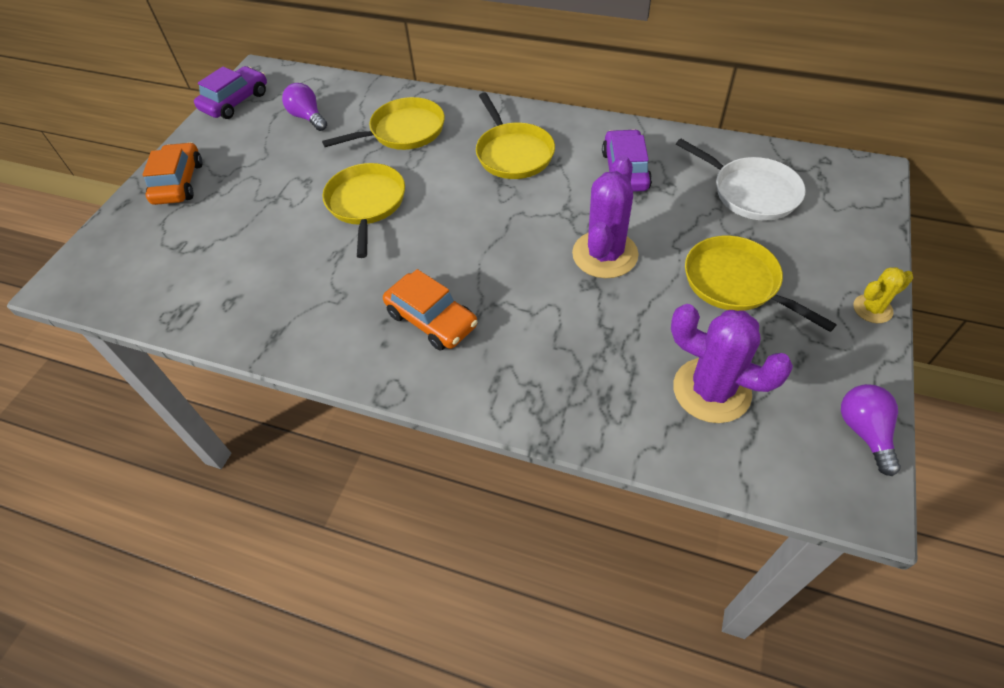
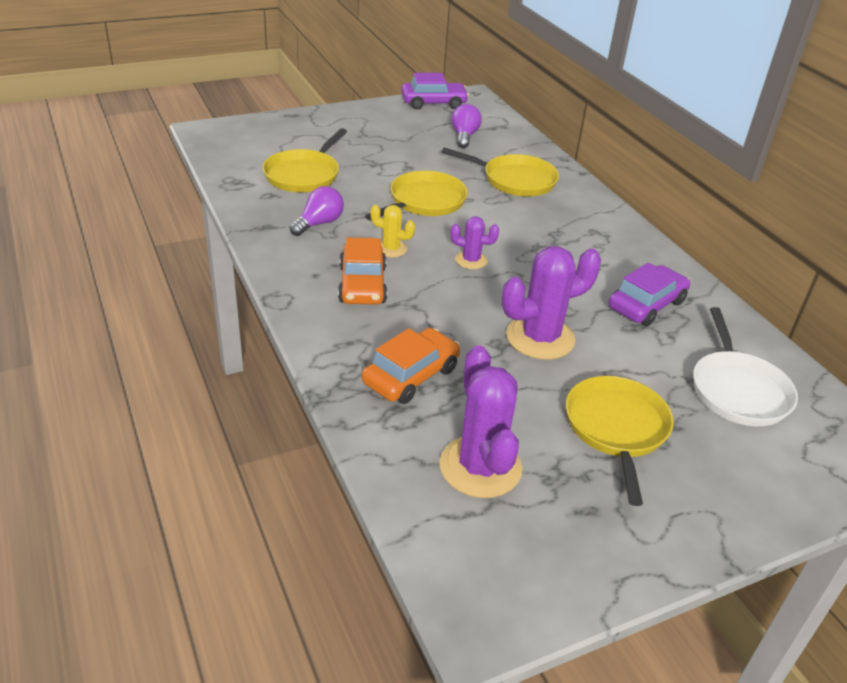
camera: 40 degrees right, 15 degrees down
orange car [142,142,203,205] -> orange car moved to [362,328,460,404]
yellow pan [476,92,555,179] -> yellow pan moved to [263,128,347,192]
purple light bulb [841,384,901,476] -> purple light bulb moved to [290,186,344,236]
yellow cactus [853,267,913,323] -> yellow cactus moved to [370,205,415,258]
none -> purple cactus [450,217,499,269]

